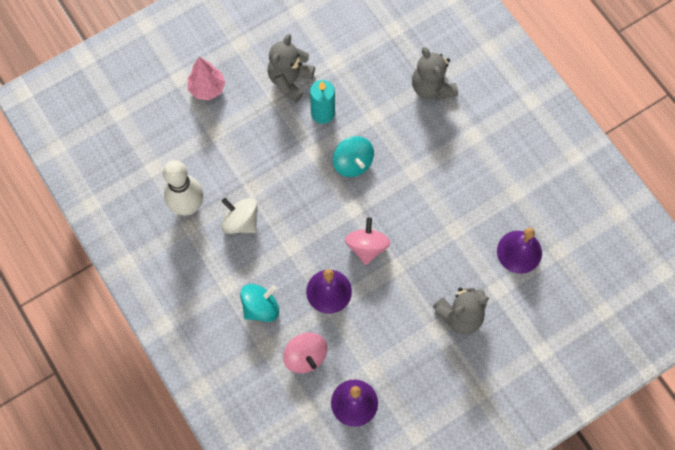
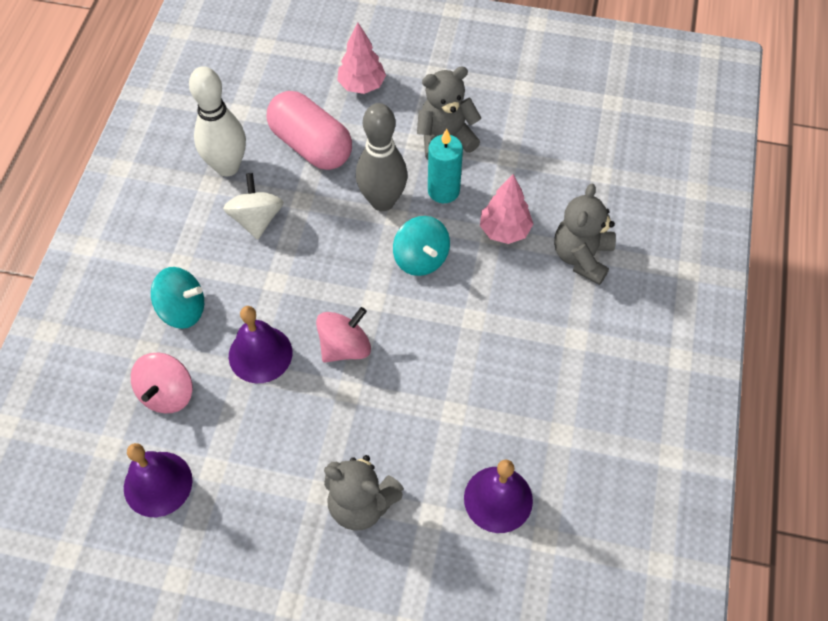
camera: 45 degrees right, 10 degrees down
turquoise spinning top [333,136,374,177] -> turquoise spinning top turned 45 degrees counterclockwise [393,216,450,276]
none -> pink capsule [267,91,352,170]
none -> grey bowling pin [356,103,408,211]
none -> pink tree [480,174,533,244]

